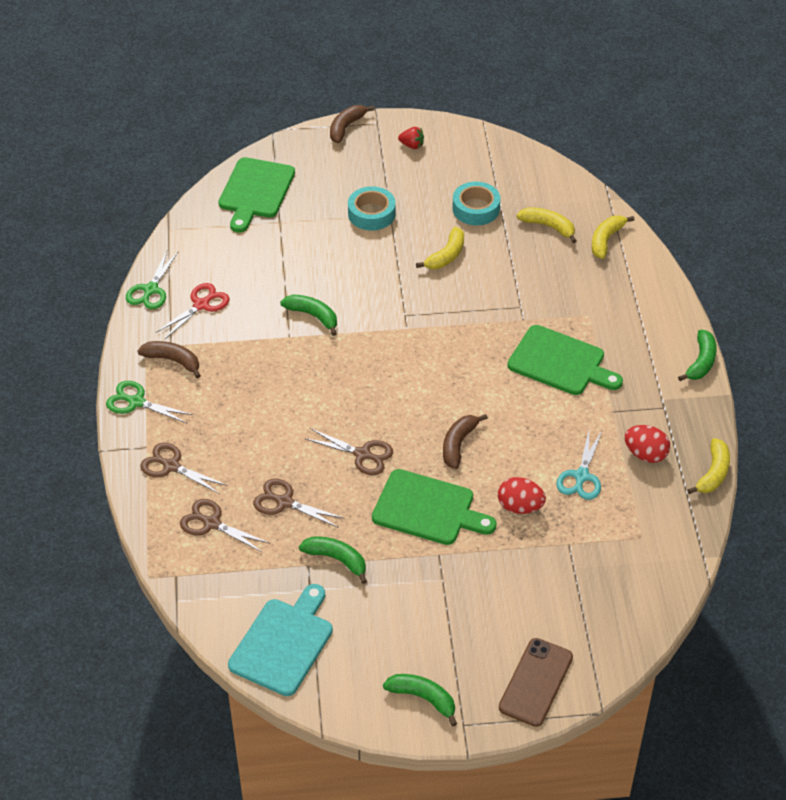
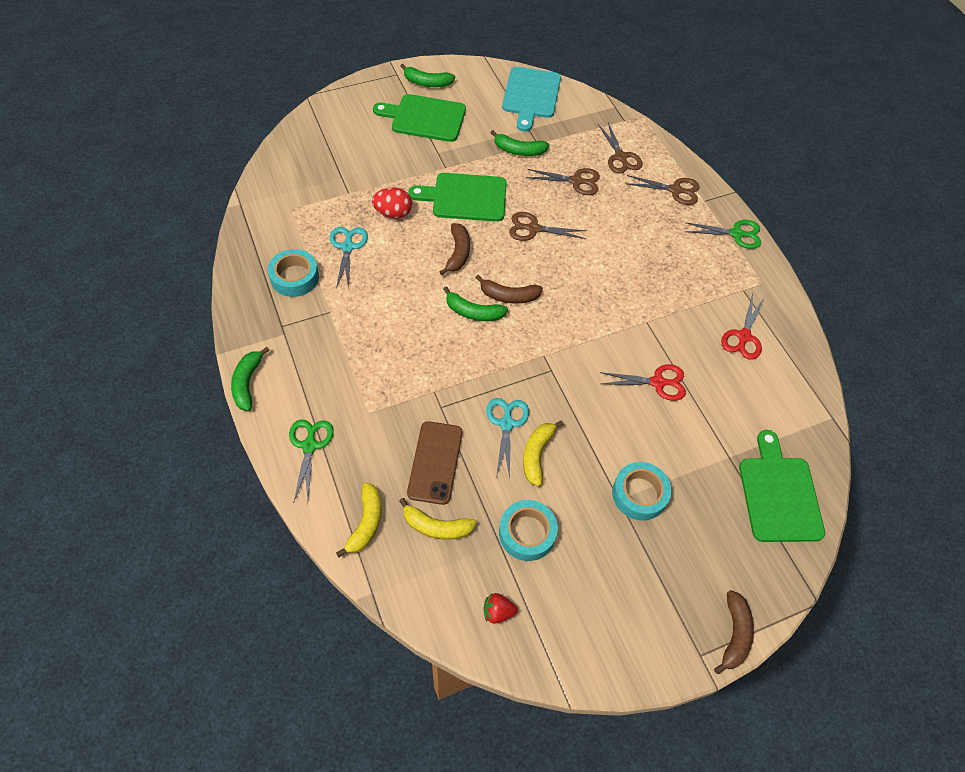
camera: 160 degrees right, 10 degrees up
green scissors [126,251,178,309] -> green scissors moved to [289,420,334,503]
brown banana [138,341,201,378] -> brown banana moved to [475,275,543,304]
brown scissors [180,499,269,553] -> brown scissors turned 60 degrees clockwise [598,123,643,174]
green banana [280,295,337,336] -> green banana moved to [443,286,508,321]
red strawberry [398,127,424,149] -> red strawberry moved to [483,593,518,624]
brown phone [499,638,573,727] -> brown phone moved to [407,421,463,505]
green cutting board [507,325,623,395] -> green cutting board moved to [373,94,466,142]
red egg [624,425,670,463] -> turquoise tape [268,249,319,297]
yellow banana [687,438,730,494] -> none
none -> turquoise scissors [486,398,529,479]
none -> red scissors [600,364,686,401]

